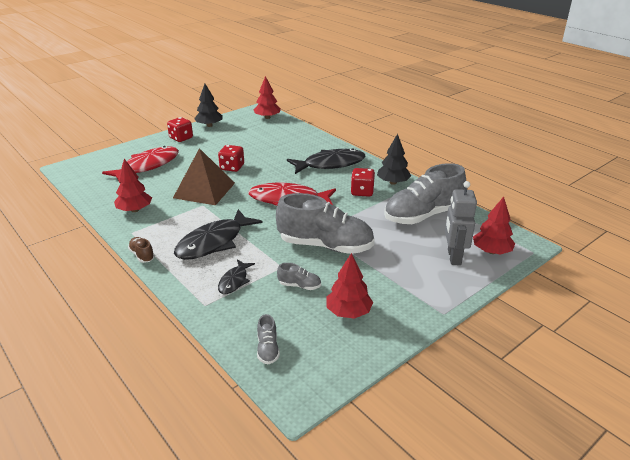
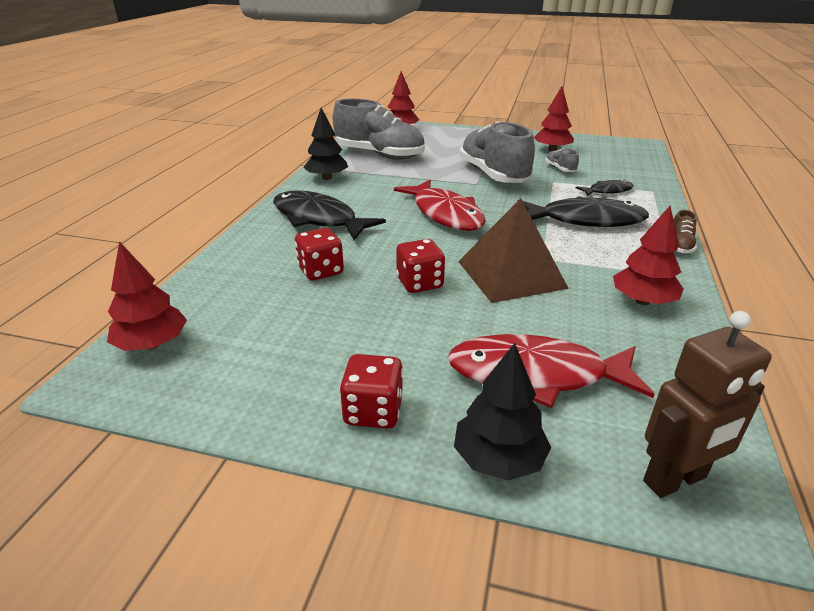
camera: 125 degrees left, 0 degrees up
black tree [194,84,223,127] -> black tree moved to [454,343,551,481]
grey shoe [257,314,280,364] -> none
red dice [351,168,375,197] -> red dice moved to [295,228,344,280]
grey robot [445,181,477,265] -> none
none -> brown robot [643,311,772,498]

